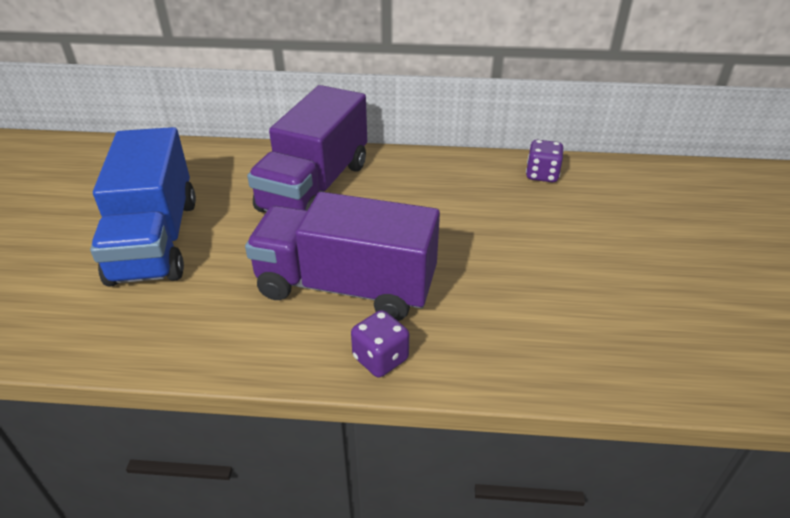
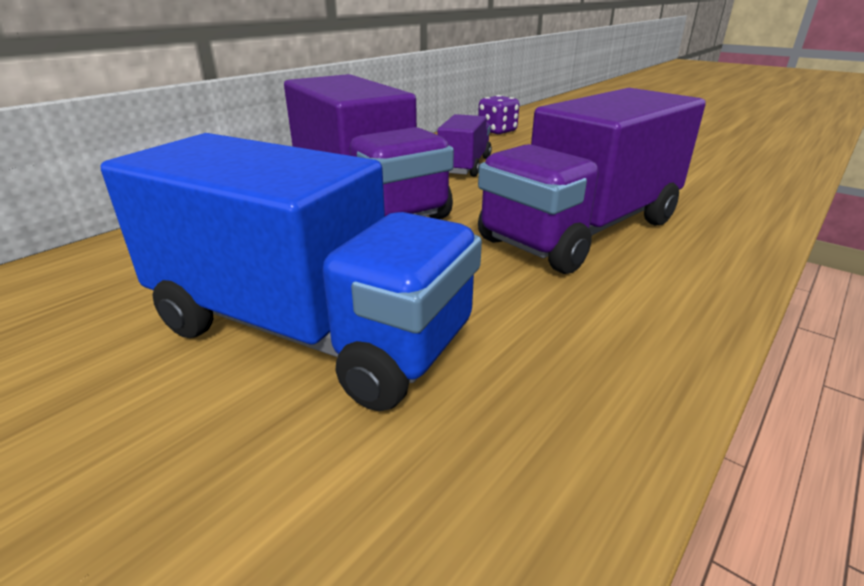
camera: 55 degrees left, 10 degrees down
purple dice [351,310,409,377] -> none
none -> purple truck [437,114,492,177]

